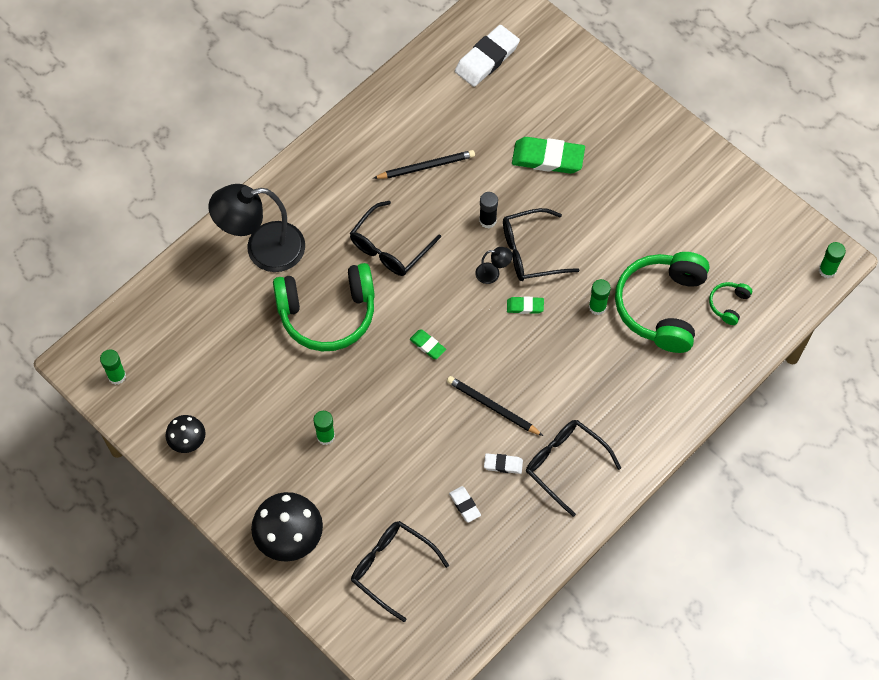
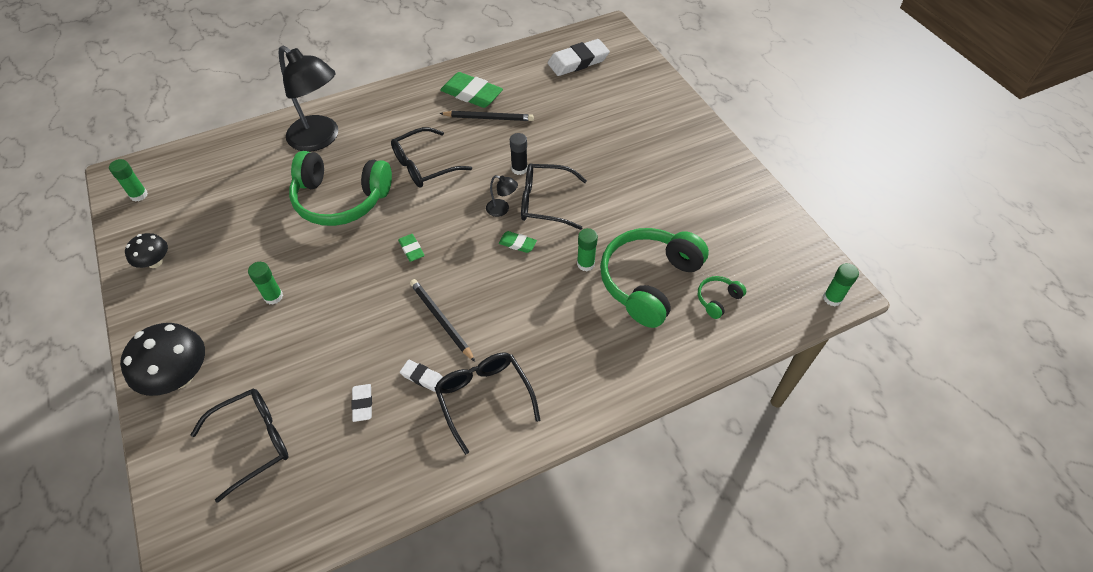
camera: 20 degrees right, 10 degrees down
black lamp [208,184,305,272] -> black lamp turned 150 degrees counterclockwise [279,45,338,152]
black glasses [351,521,449,622] -> black glasses turned 90 degrees clockwise [190,389,289,503]
green eraser [512,137,585,174] -> green eraser moved to [440,72,503,108]

